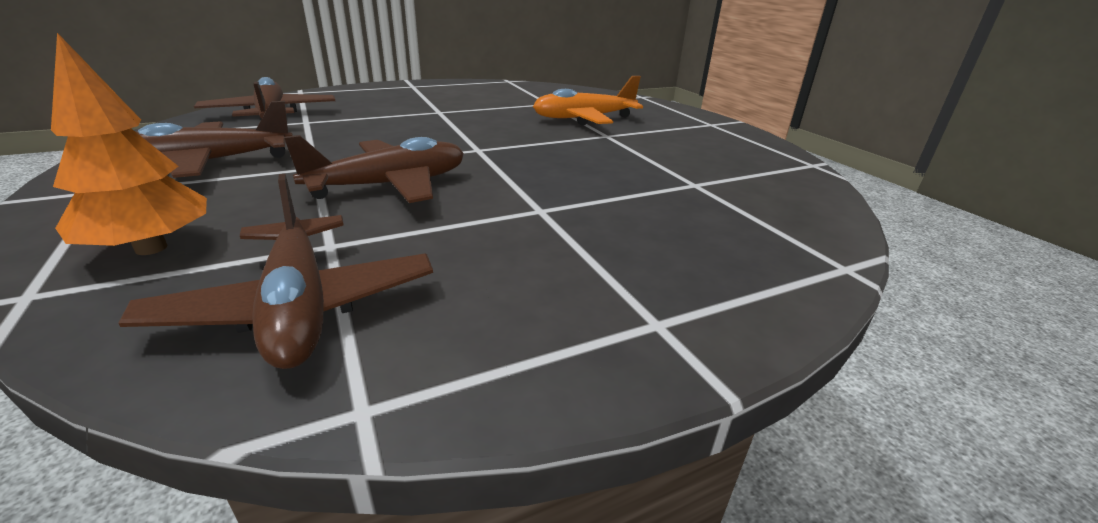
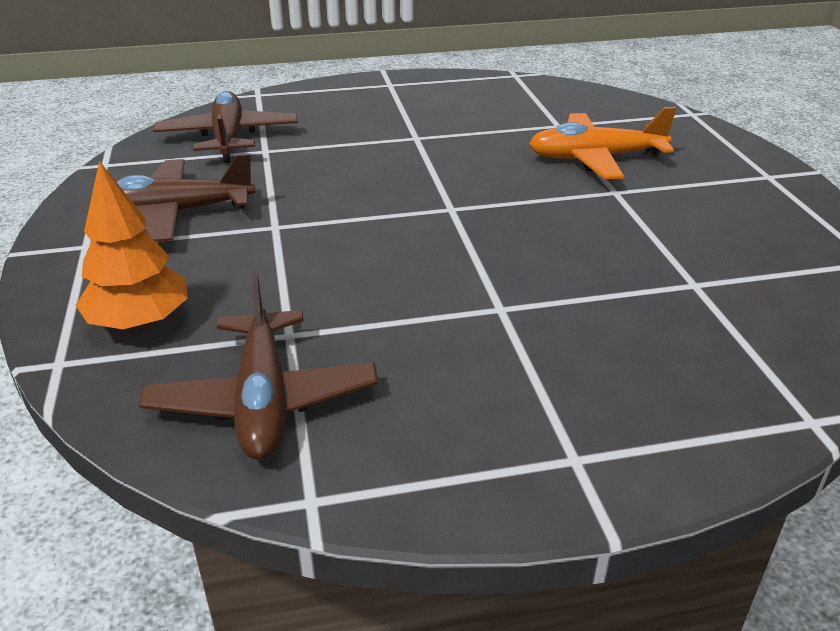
camera: 15 degrees right, 5 degrees up
brown plane [284,135,464,203] -> none

